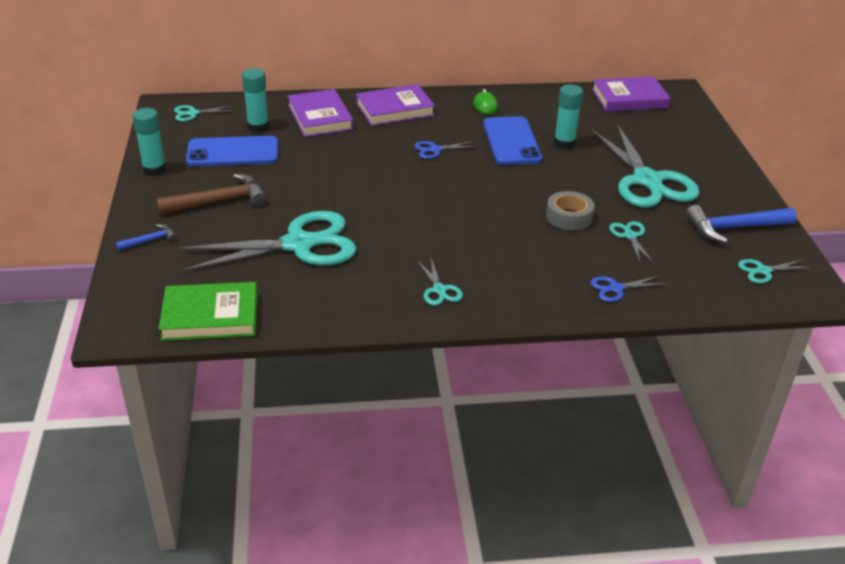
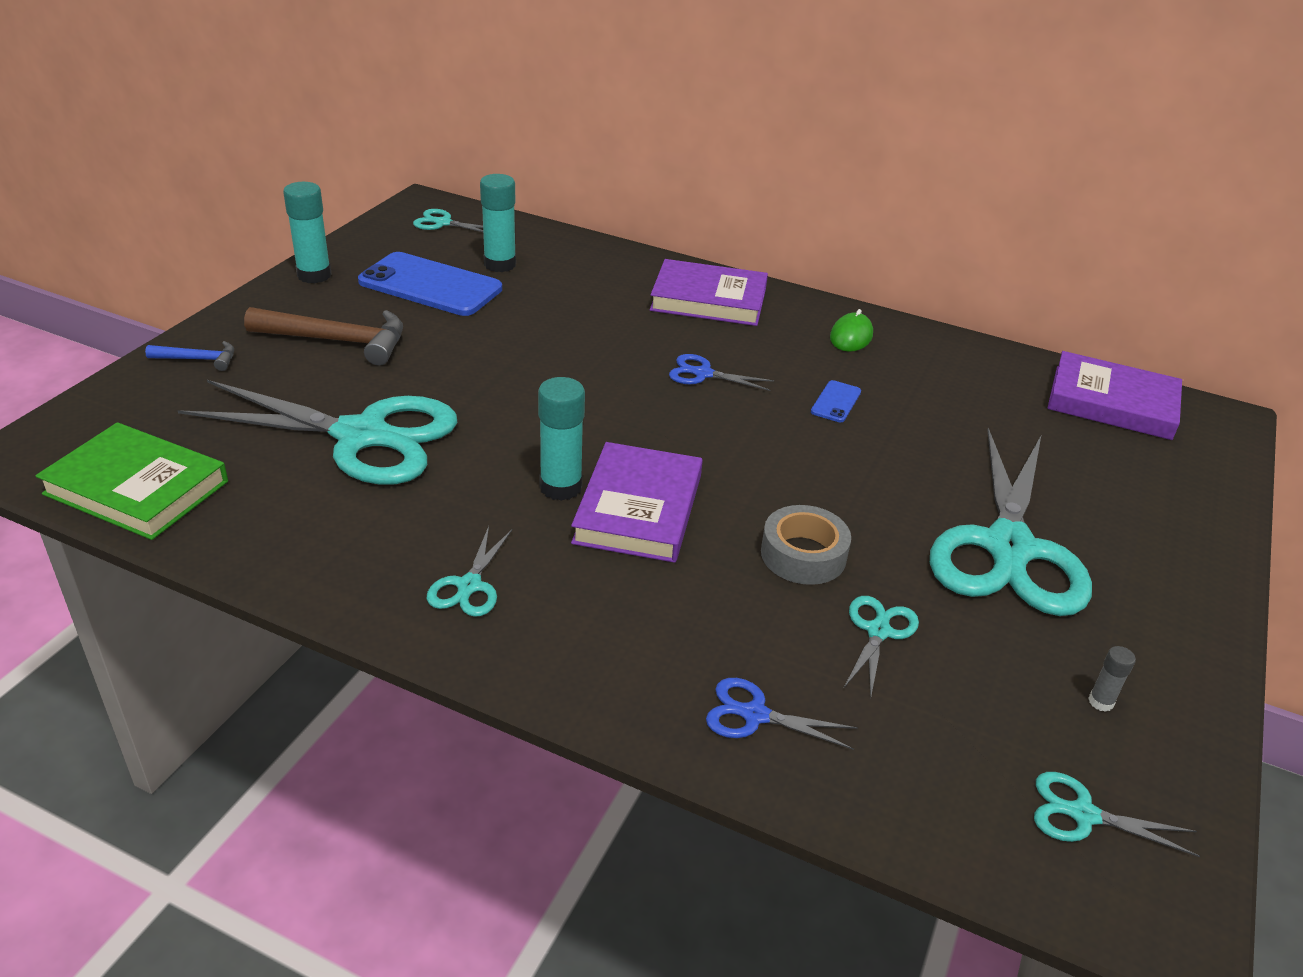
camera: 30 degrees right, 0 degrees up
purple book [287,89,354,137] -> purple book moved to [571,442,702,563]
blue phone [483,116,542,165] -> blue phone [811,380,861,422], size x0.44
turquoise glue stick [554,84,583,149] -> turquoise glue stick moved to [538,377,585,501]
blue hammer [686,205,797,243] -> grey glue stick [1088,646,1136,712]

